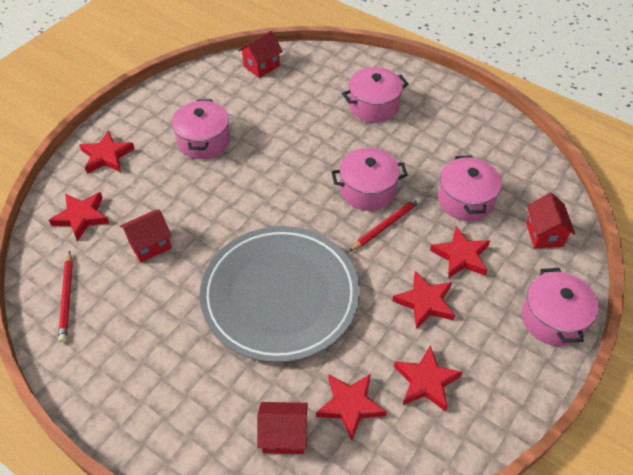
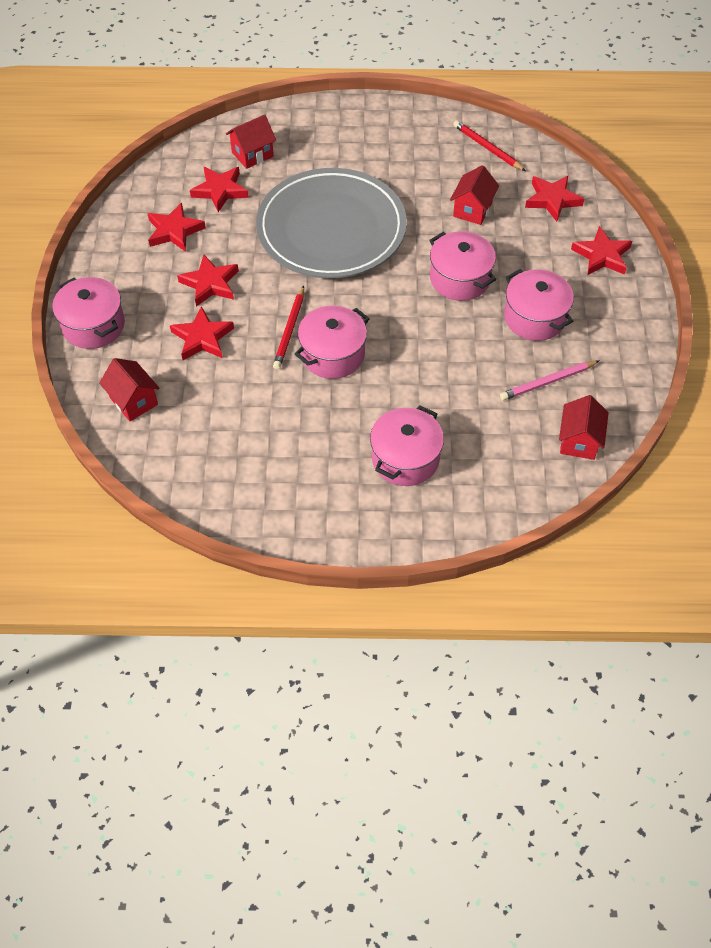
camera: 145 degrees right, 5 degrees up
pink pot [438,155,502,221] -> pink pot moved to [429,231,496,301]
none -> pink pencil [500,361,599,400]

